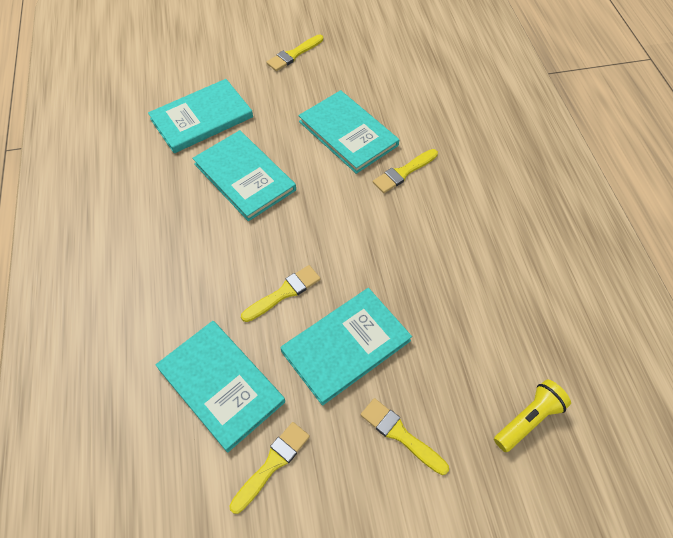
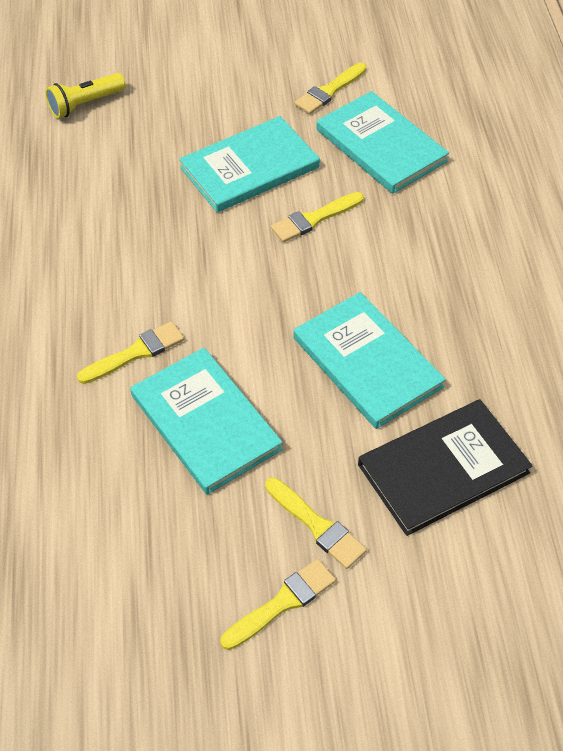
camera: 175 degrees left, 5 degrees down
turquoise book [148,79,253,153] -> black book [358,399,533,536]
yellow brush [361,398,449,475] -> yellow brush moved to [265,477,367,569]

